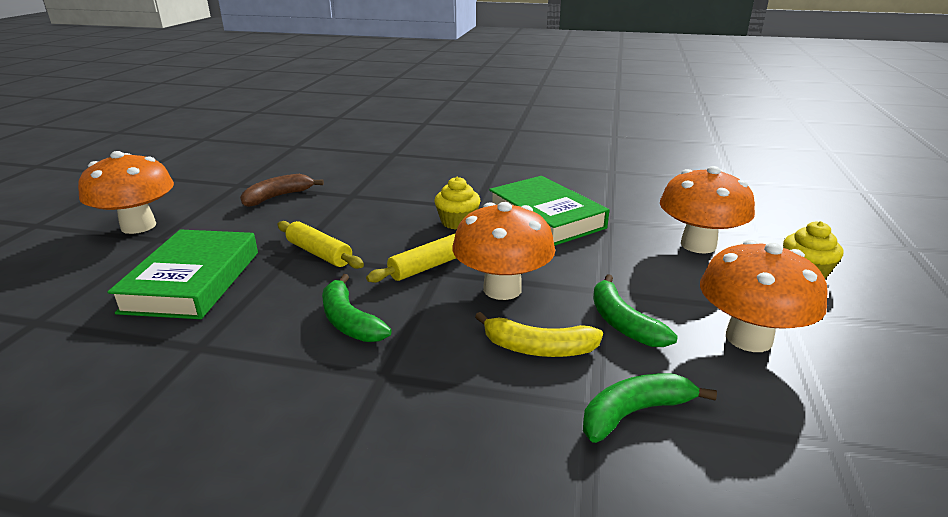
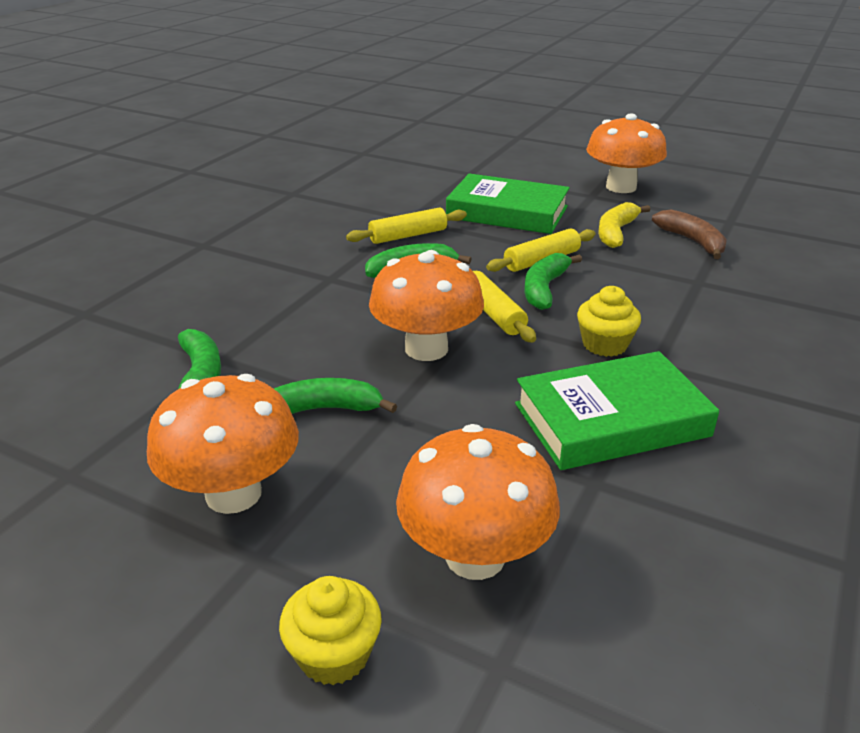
camera: 105 degrees right, 5 degrees up
yellow banana [475,312,603,357] -> yellow banana moved to [598,202,651,248]
none -> yellow rolling pin [346,208,467,244]
none -> green banana [524,253,582,310]

